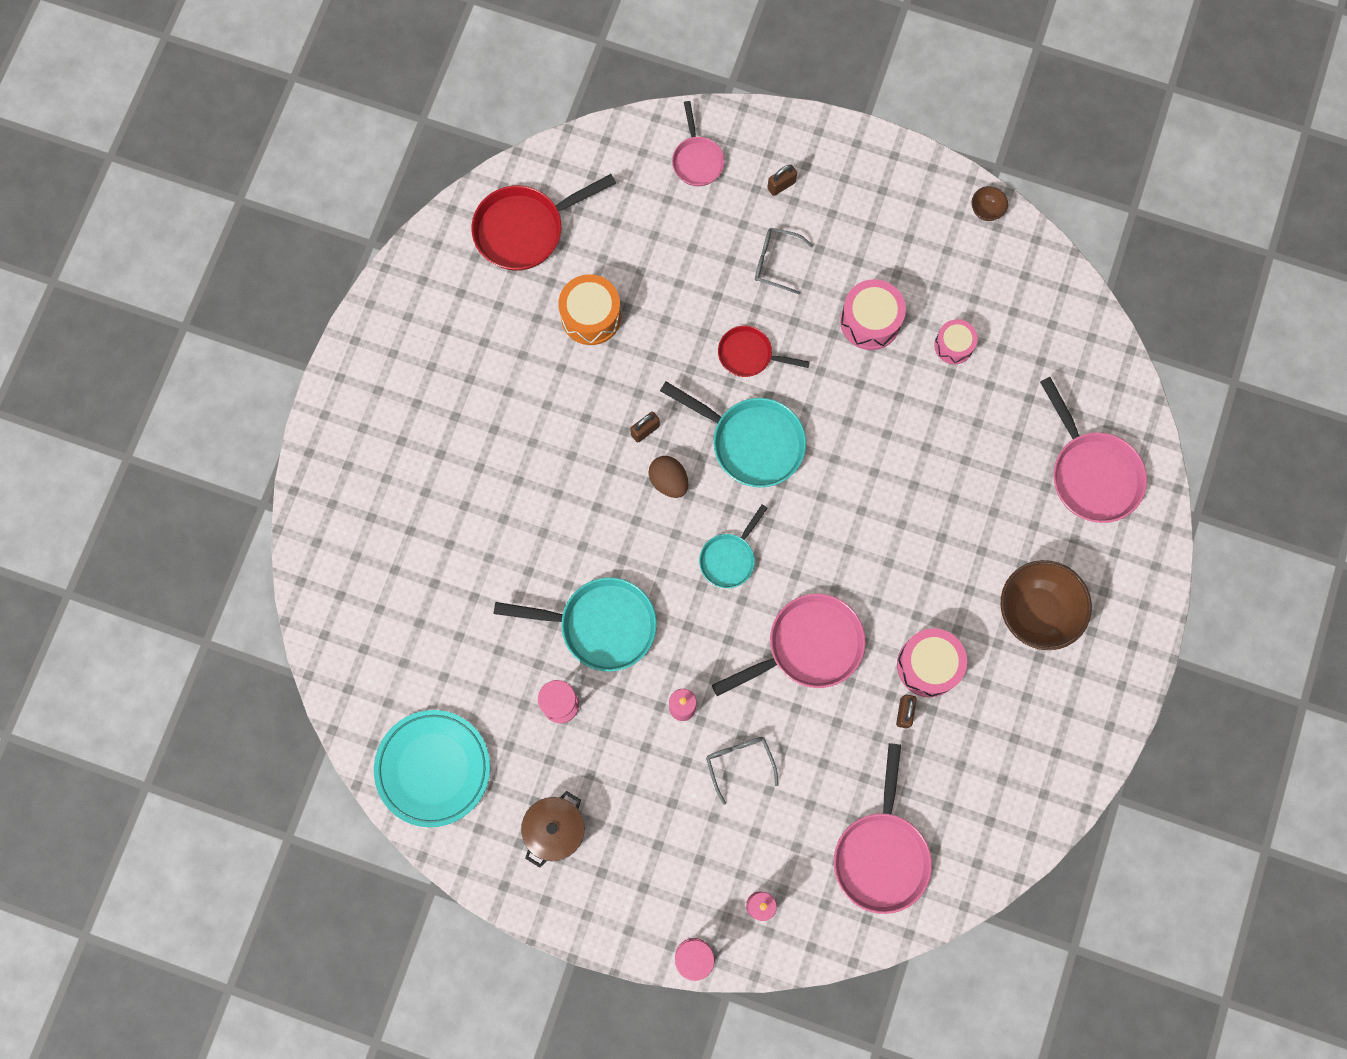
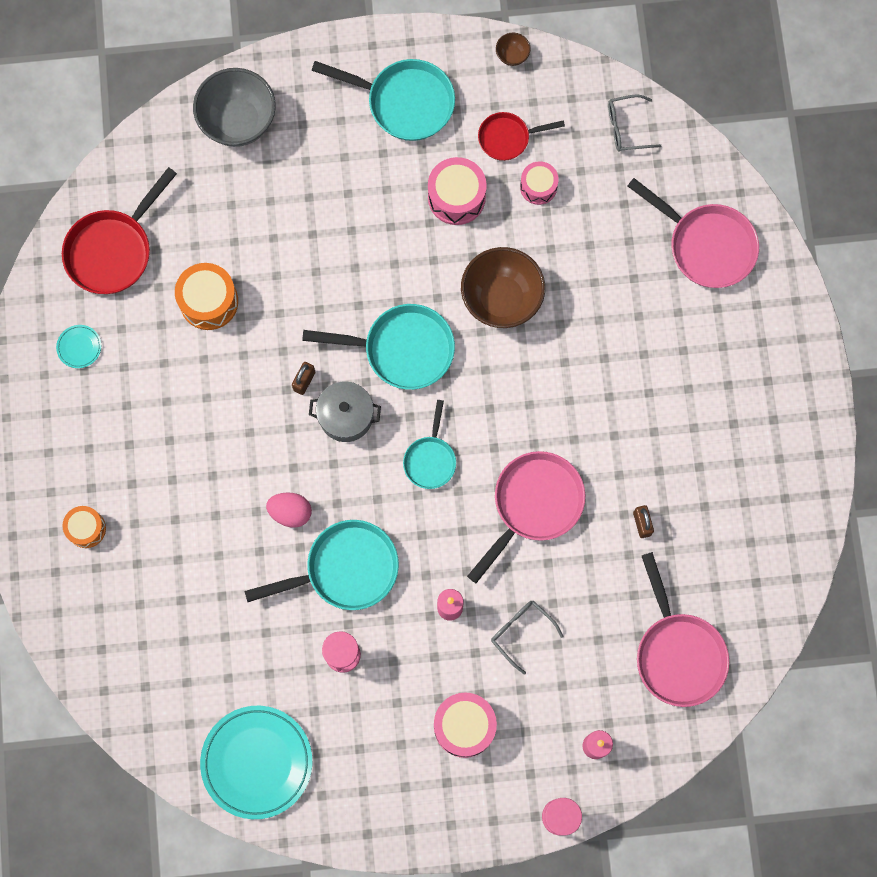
camera: 25 degrees left, 0 degrees up
brown pot [521,791,585,868] -> none
brown egg [648,456,688,498] -> grey pot [309,382,381,442]
pink pan [672,101,725,186] -> grey bowl [193,68,276,147]
red pan [718,326,810,377] -> red pan moved to [478,112,565,161]
grey glasses [755,228,813,294] -> grey glasses moved to [608,94,661,152]
brown padlock [767,165,797,196] -> none
pink drum [897,628,967,697] -> pink drum moved to [434,693,497,758]
brown bowl [1001,560,1092,650] -> brown bowl moved to [461,247,545,328]
none -> turquoise plate [56,325,101,368]
none -> orange drum [62,506,106,548]
none -> pink egg [266,492,312,528]
none -> turquoise pan [312,59,455,141]

